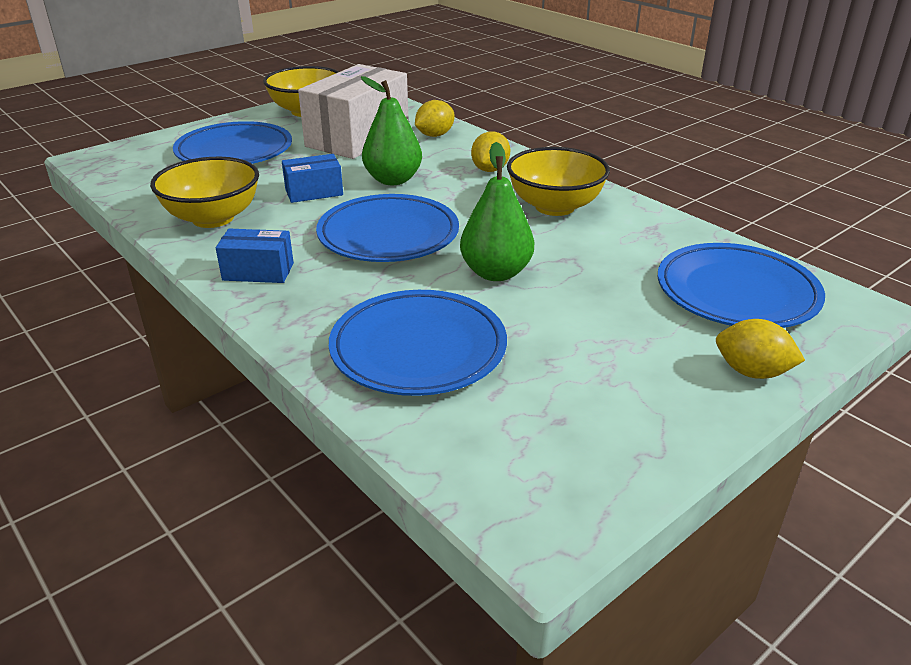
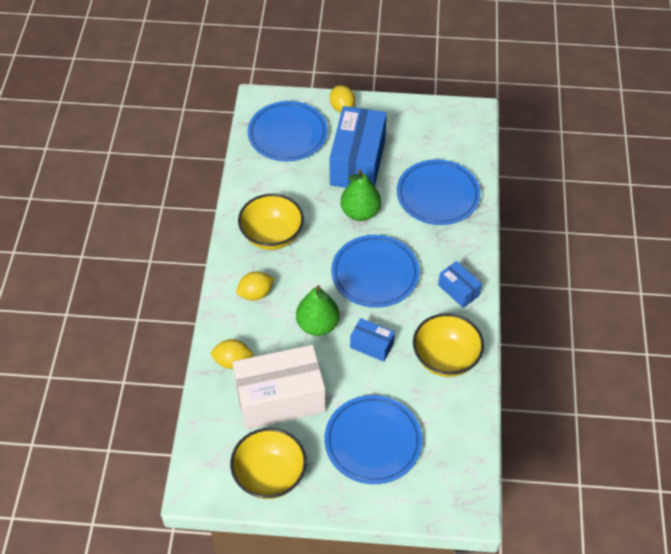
camera: 135 degrees left, 20 degrees up
none -> blue box [330,106,387,188]

